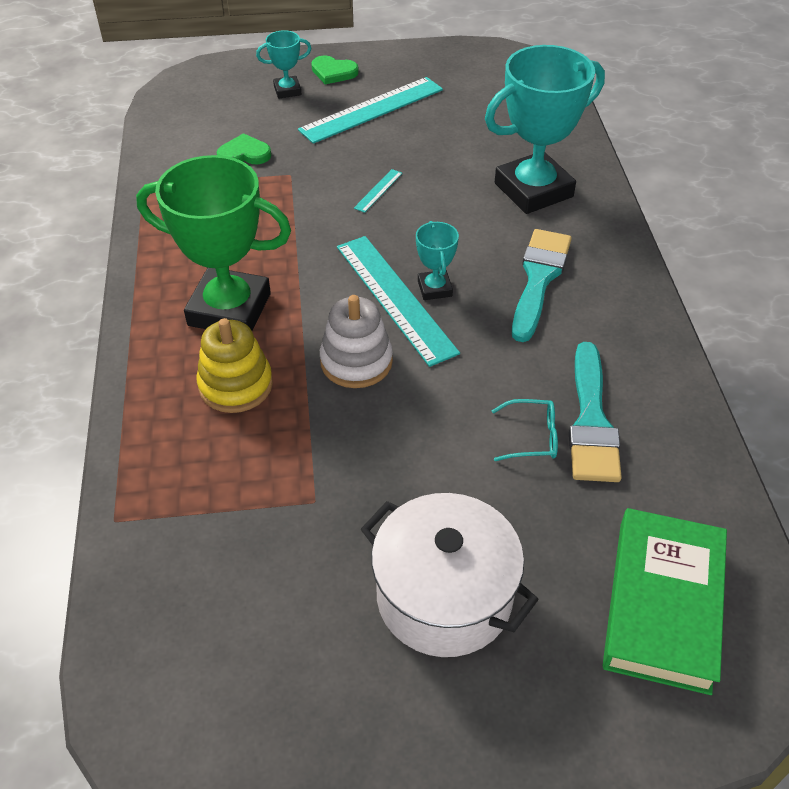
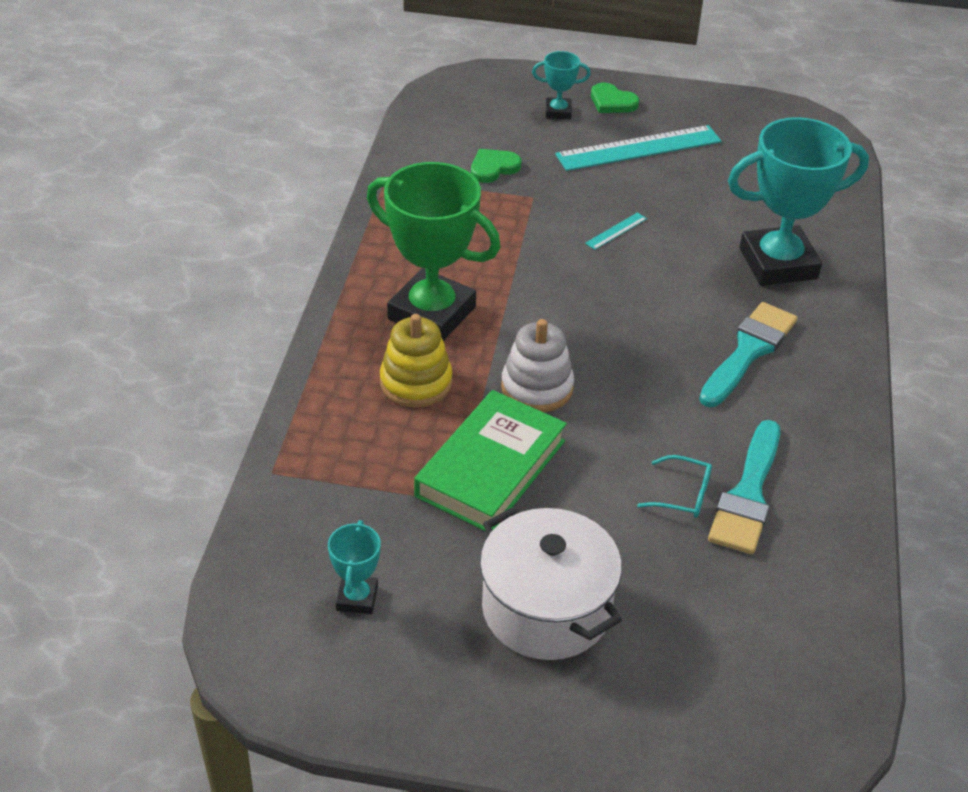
camera: 15 degrees right, 5 degrees down
green heart [217,133,271,164] -> green heart turned 45 degrees counterclockwise [471,149,521,183]
turquoise ruler [337,236,460,367] -> none
turquoise trophy [416,221,459,300] -> turquoise trophy moved to [328,520,381,614]
green book [602,508,727,695] -> green book moved to [414,390,567,531]

